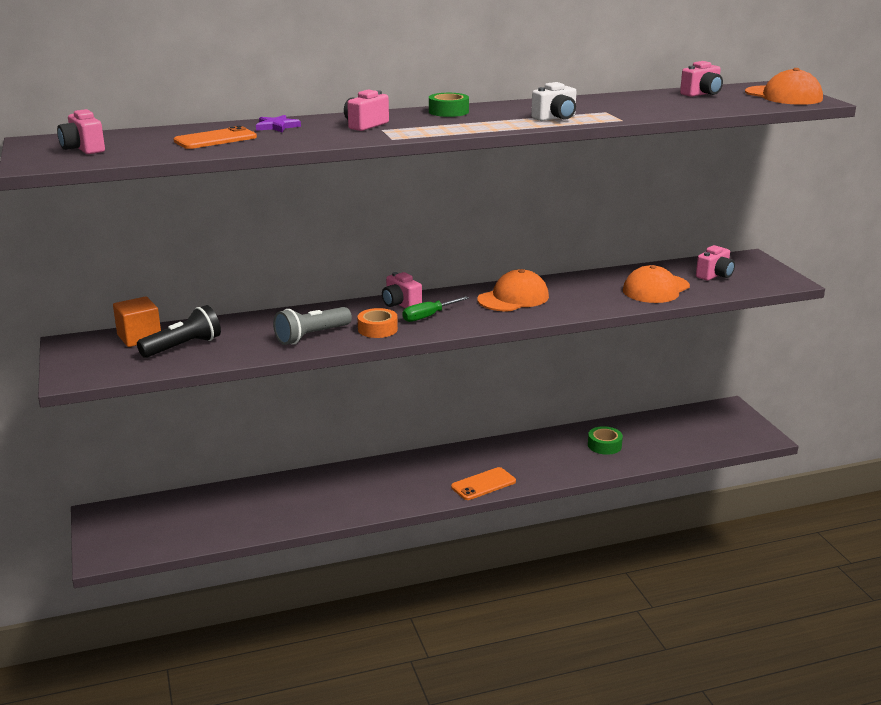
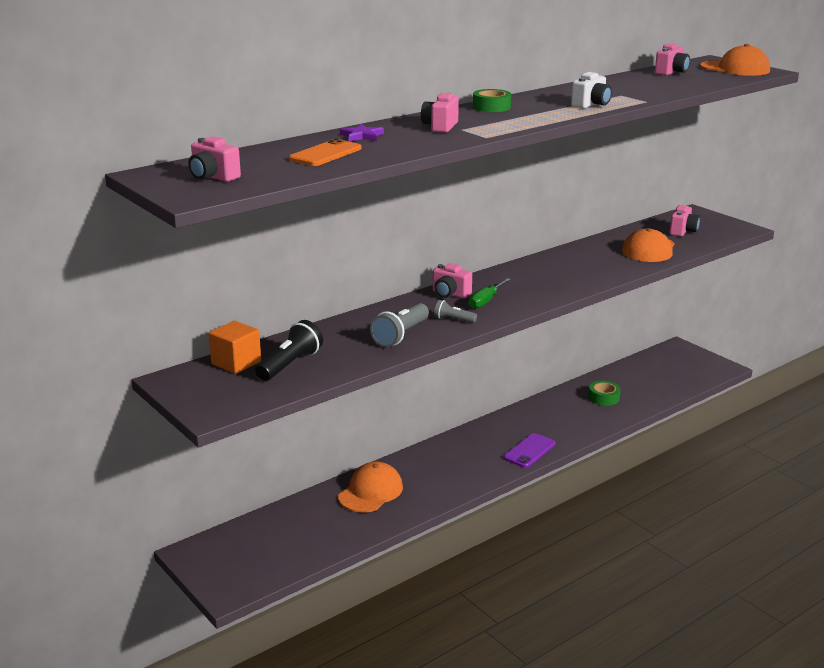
camera: 20 degrees left, 0 degrees up
orange tape [357,308,398,338] -> grey flashlight [434,300,477,323]
orange phone [451,467,516,500] -> purple phone [504,433,556,468]
orange cap [477,269,549,311] -> orange cap moved to [338,461,403,512]

